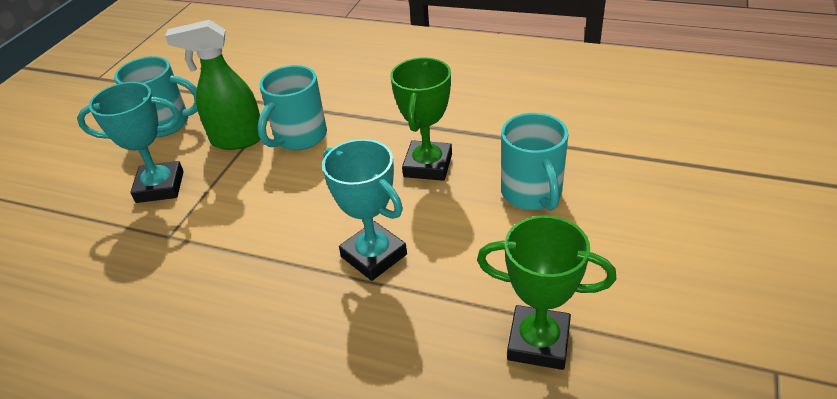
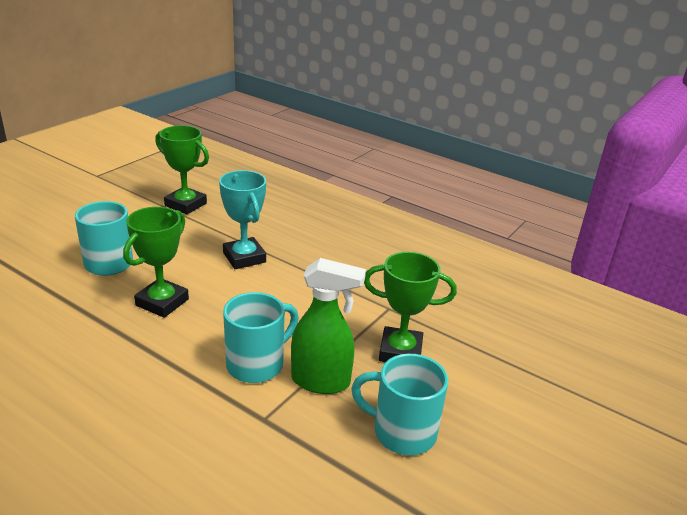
camera: 170 degrees left, 10 degrees down
turquoise trophy [77,82,184,203] -> green trophy [364,252,457,362]

